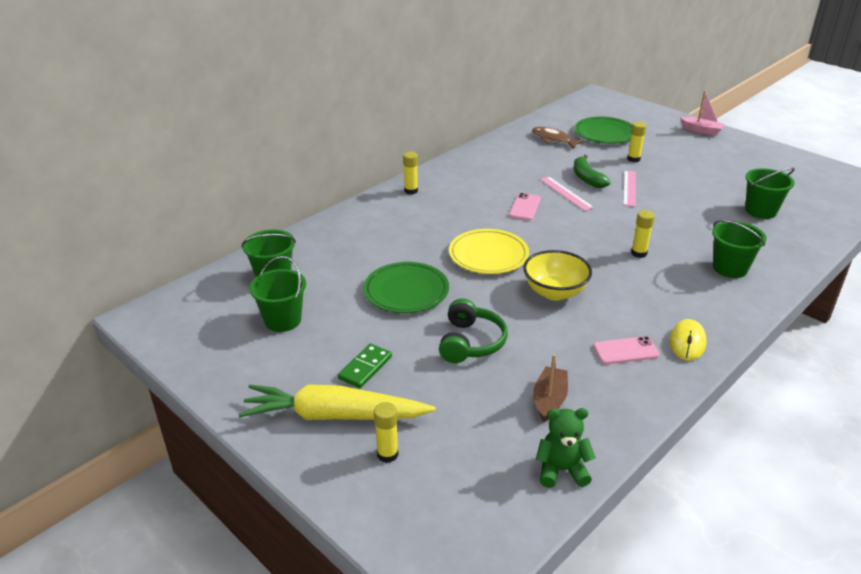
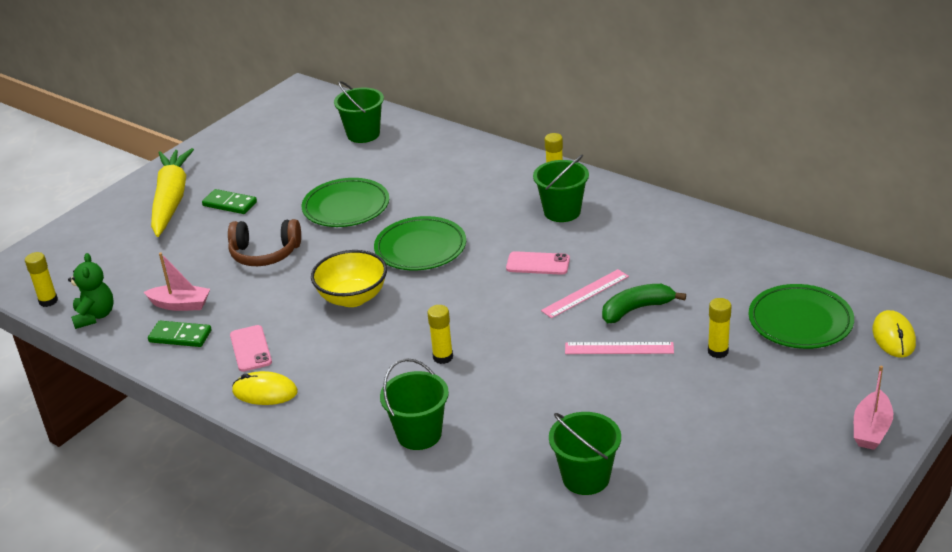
camera: 85 degrees right, 0 degrees up
green bucket [249,256,306,332] -> green bucket moved to [533,155,589,222]
yellow glue stick [374,402,398,463] -> yellow glue stick moved to [25,252,58,307]
green headphones [439,298,508,363] -> brown headphones [228,219,301,266]
yellow plate [449,229,529,274] -> green plate [374,216,466,270]
brown fish [532,127,585,149] -> none
brown boat [533,354,568,422] -> pink boat [144,253,210,311]
none -> green domino [148,321,211,347]
none -> yellow mouse [873,310,916,358]

